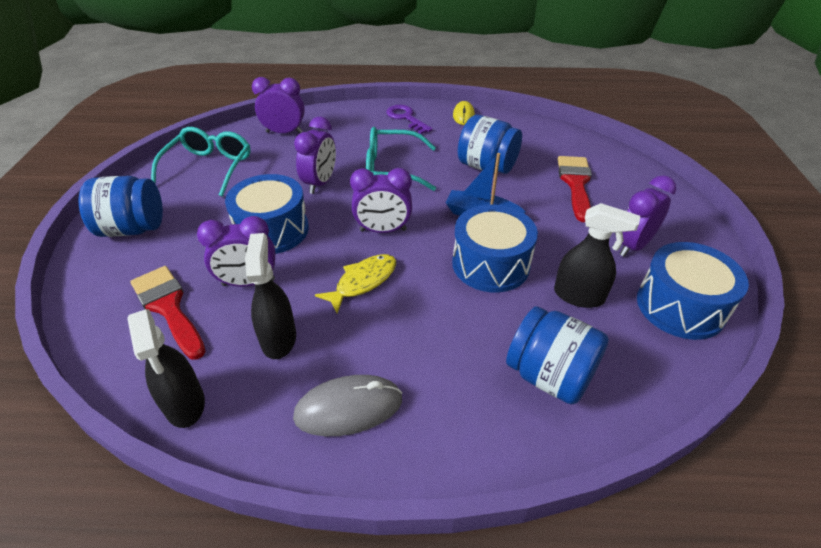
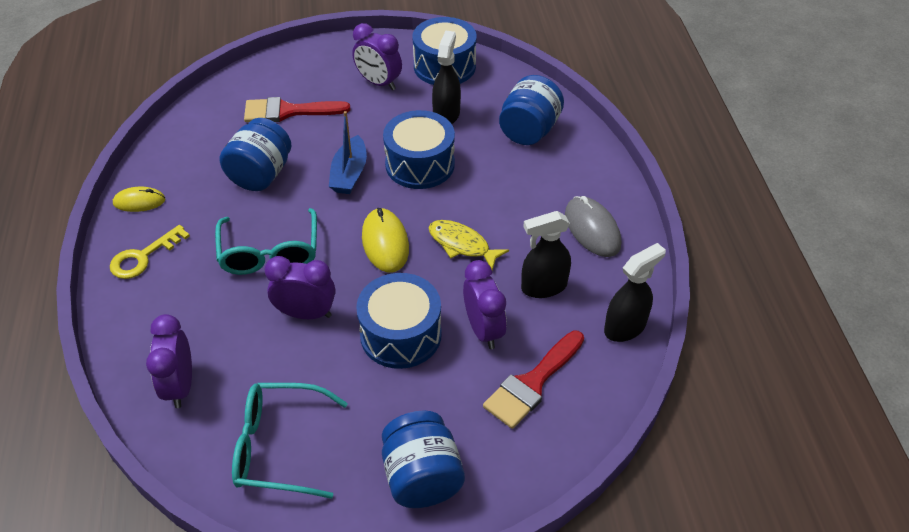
camera: 100 degrees left, 5 degrees up
purple clock [350,168,412,233] -> yellow mouse [362,208,409,272]
purple key [386,105,433,134] -> yellow key [110,225,190,279]

